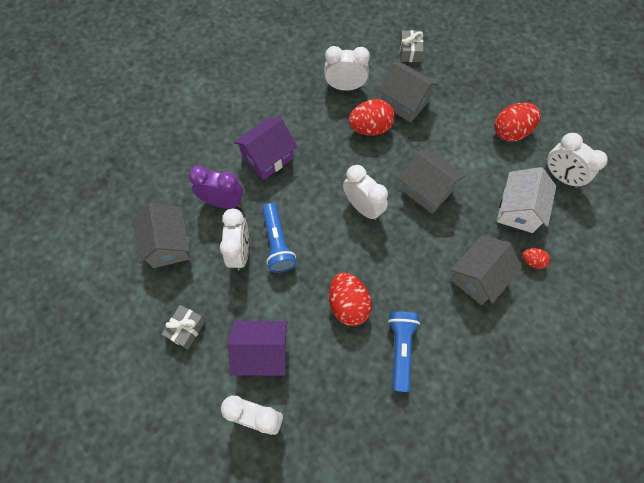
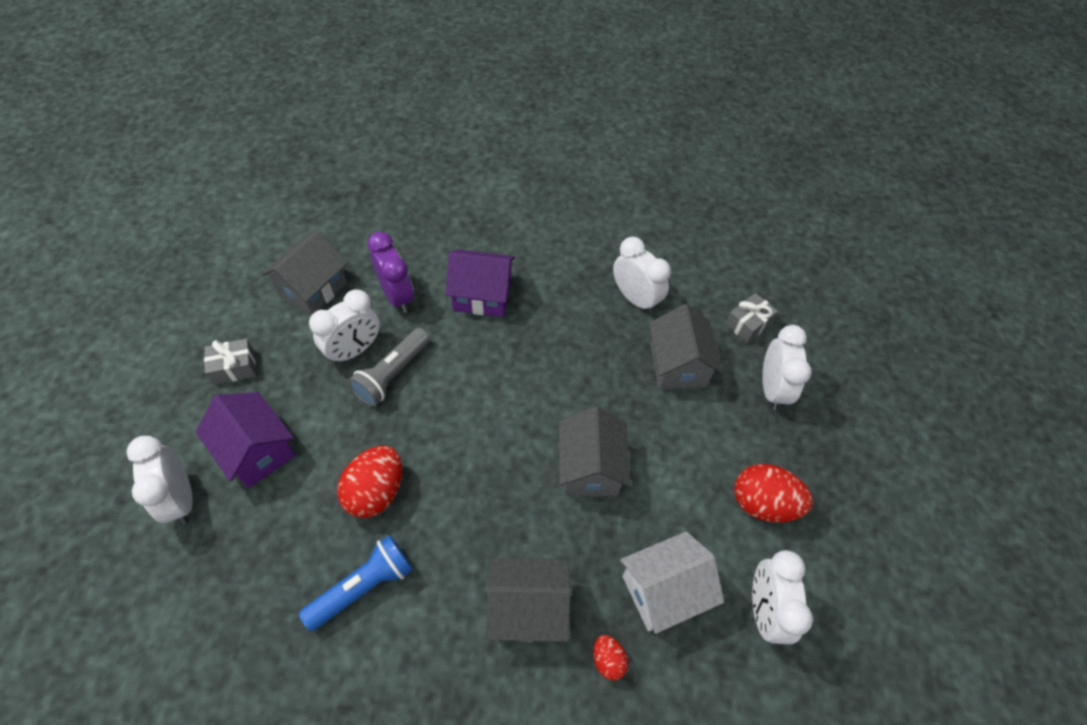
camera: 45 degrees right, 10 degrees down
blue flashlight [262,203,296,273] -> grey flashlight [348,328,430,407]
white clock [343,165,388,220] -> white clock moved to [762,325,812,411]
red egg [349,99,395,136] -> none

